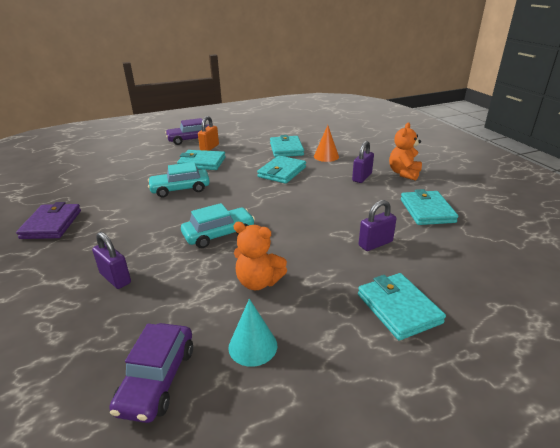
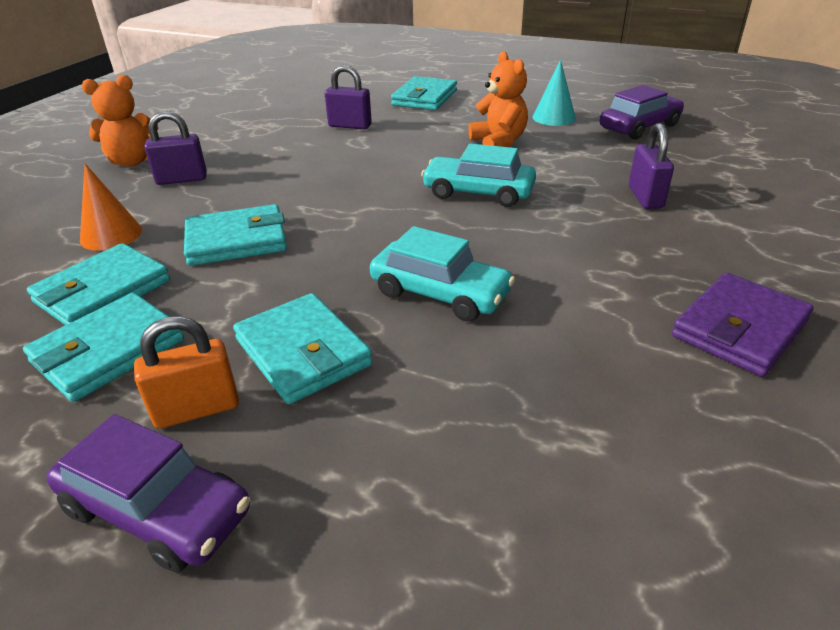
camera: 135 degrees left, 5 degrees up
turquoise wallet [401,189,458,225] -> turquoise wallet moved to [23,293,184,402]

